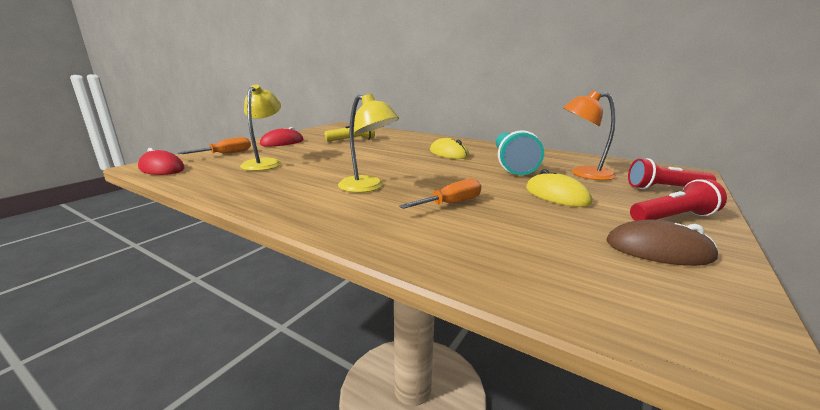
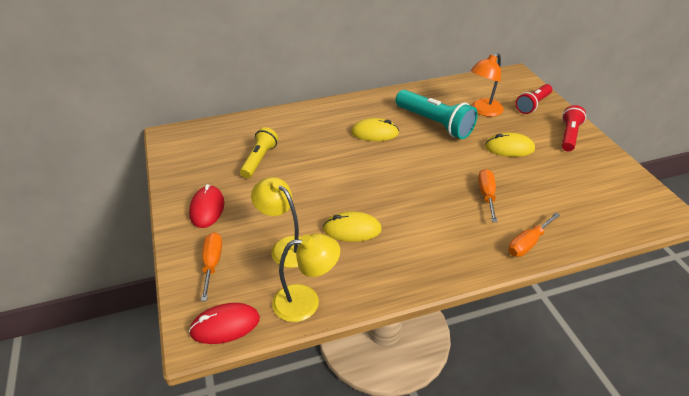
camera: 50 degrees left, 20 degrees up
yellow lamp [338,94,399,193] -> yellow lamp moved to [272,233,340,322]
brown mouse [606,219,718,266] -> none
none -> yellow mouse [323,211,382,242]
none -> orange screwdriver [508,213,560,257]

